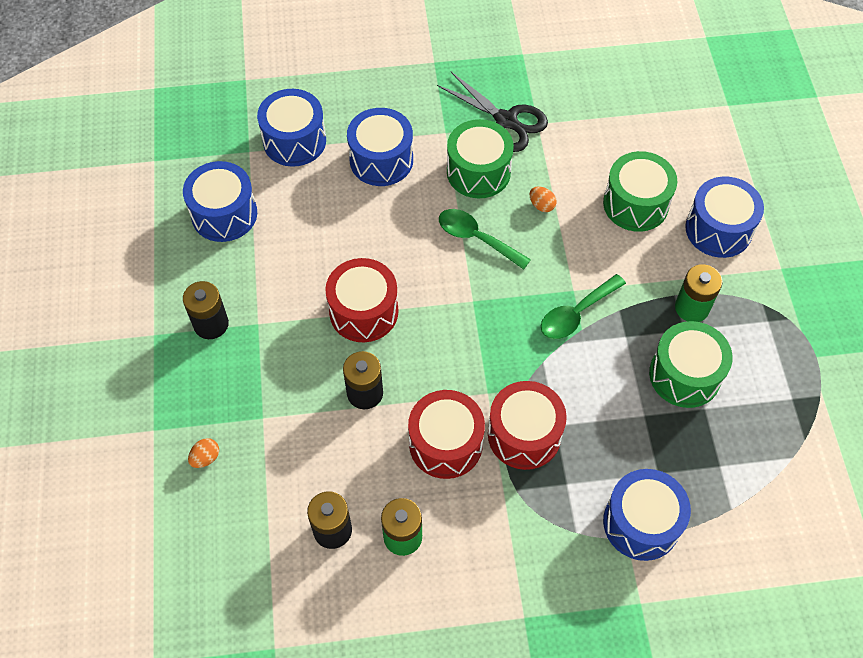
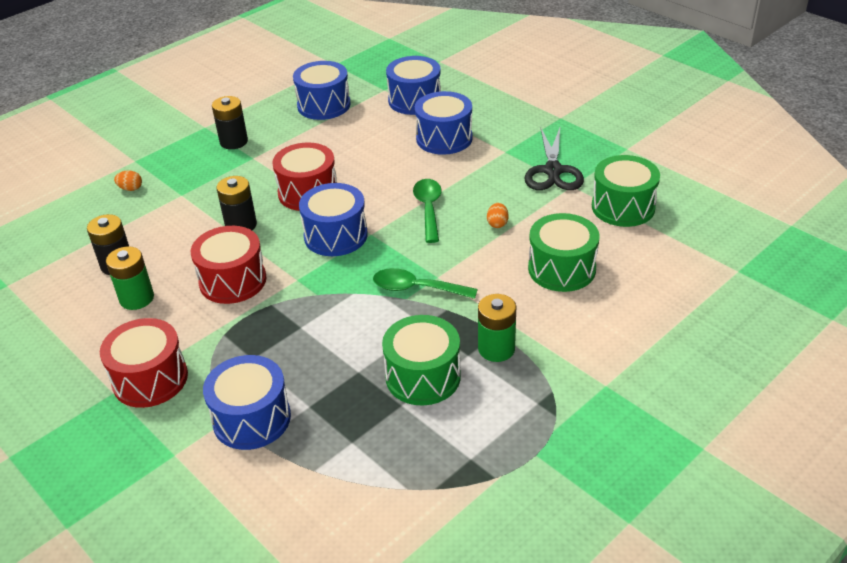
camera: 55 degrees right, 20 degrees down
green drum [447,119,514,198] -> green drum moved to [592,155,660,227]
red drum [488,381,567,470] -> red drum moved to [100,318,188,408]
blue drum [685,177,764,258] -> blue drum moved to [299,183,368,256]

